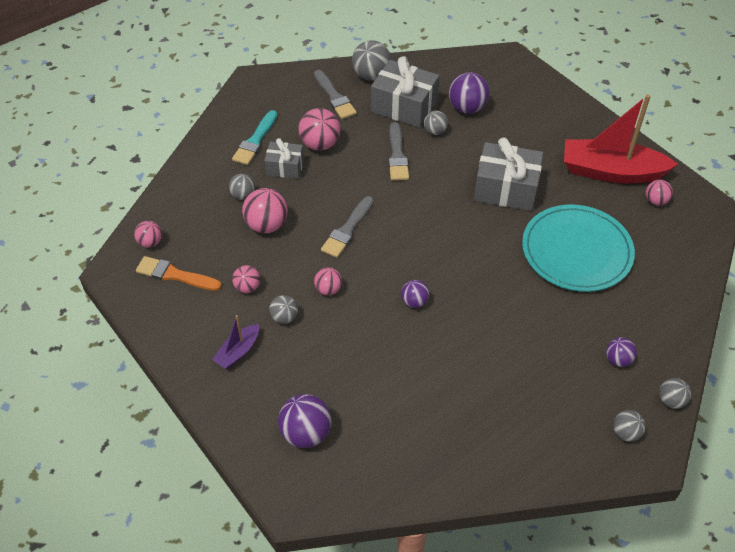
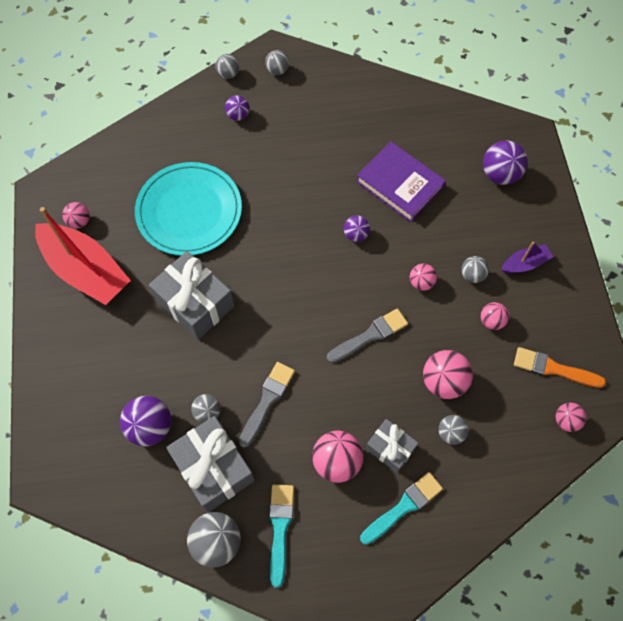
camera: 150 degrees left, 15 degrees up
orange brush [136,256,222,291] -> orange brush turned 150 degrees clockwise [514,347,606,388]
grey brush [314,70,357,119] -> turquoise brush [269,484,294,588]
none -> purple book [356,142,446,222]

